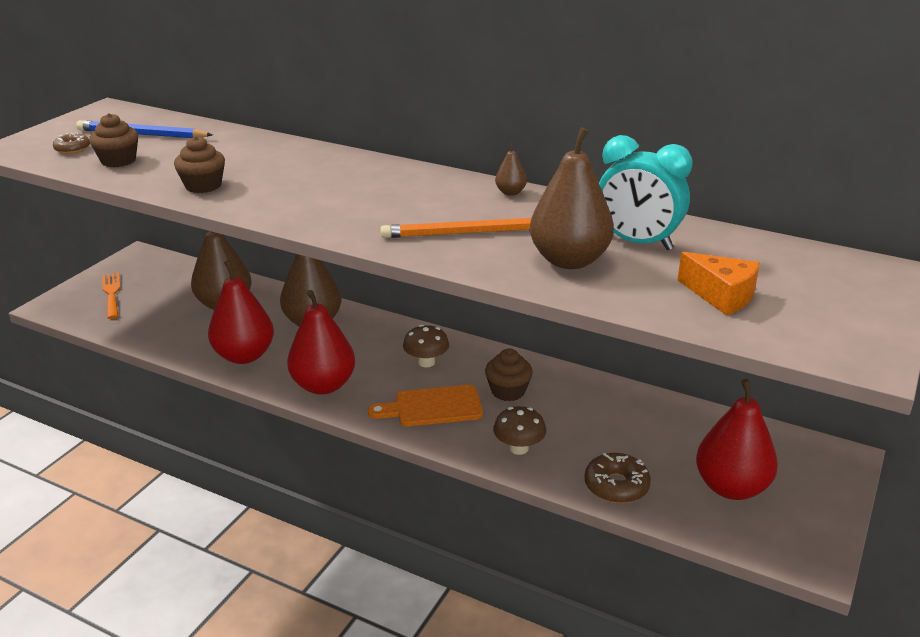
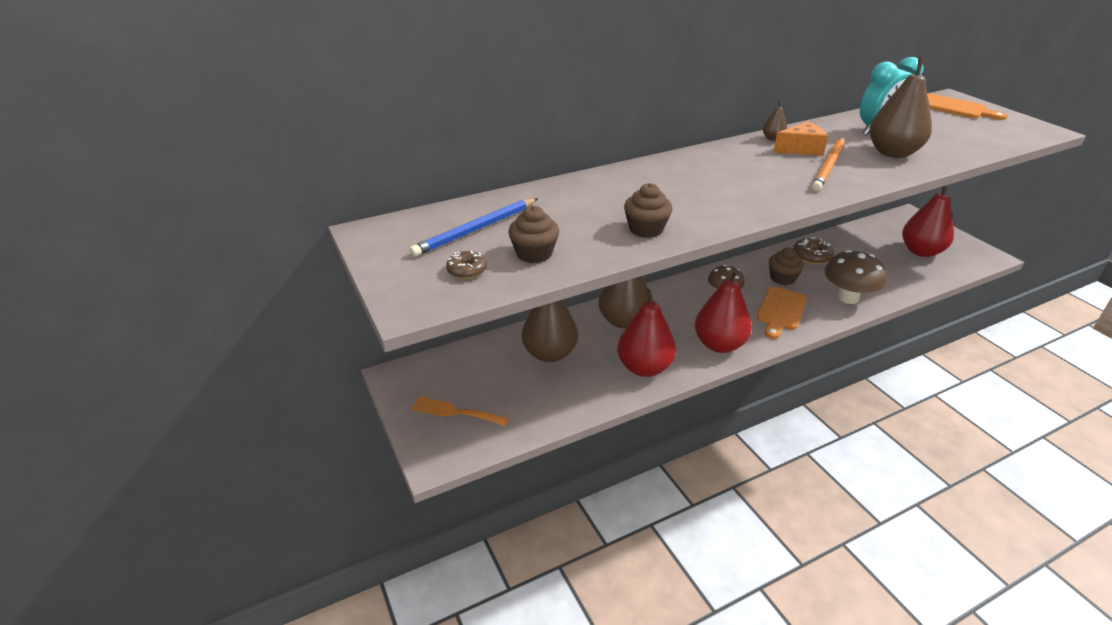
camera: 55 degrees left, 5 degrees up
brown mushroom [493,406,546,455] -> brown mushroom [824,250,887,304], size x1.60
brown donut [584,453,651,503] -> brown donut moved to [793,237,834,265]
orange cheese [678,252,760,315] -> orange cheese moved to [773,121,828,156]
none -> orange cutting board [927,94,1007,120]

